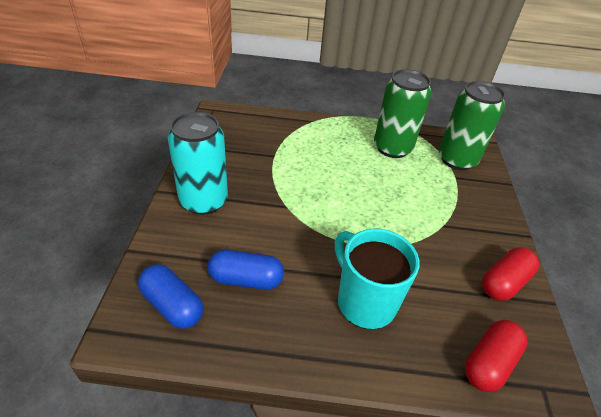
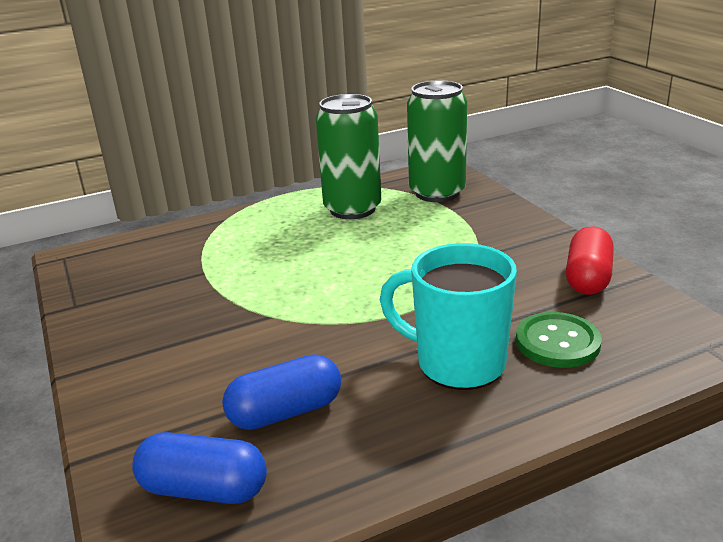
camera: 25 degrees left, 15 degrees down
turquoise can [168,112,228,215] -> none
red capsule [465,320,527,392] -> none
none -> green button [516,312,602,368]

